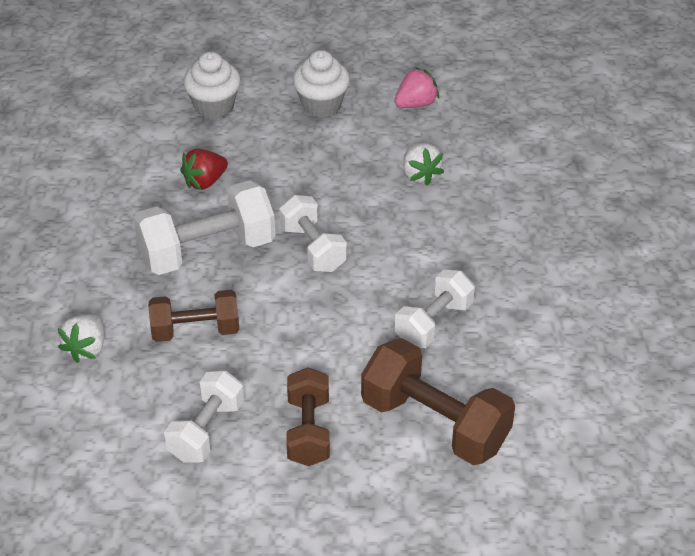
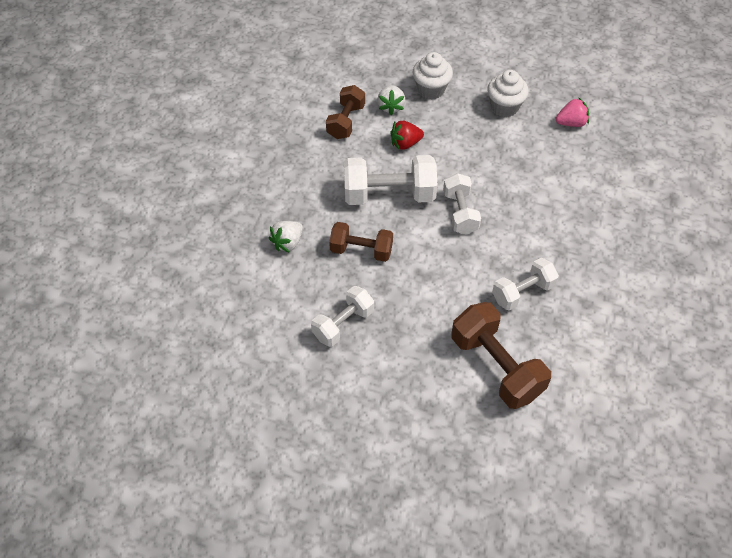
camera: 20 degrees right, 10 degrees up
brown dumbbell [287,367,330,466] -> brown dumbbell moved to [326,85,365,139]
white strawberry [403,143,444,186] -> white strawberry moved to [377,85,405,115]

